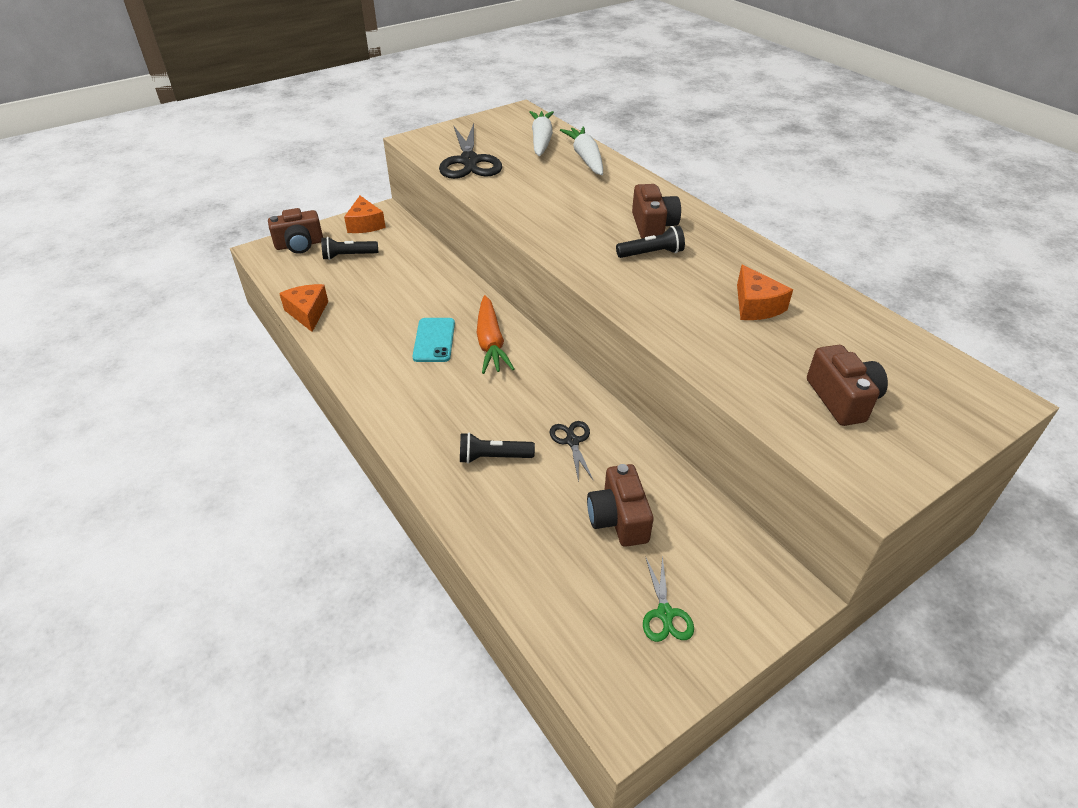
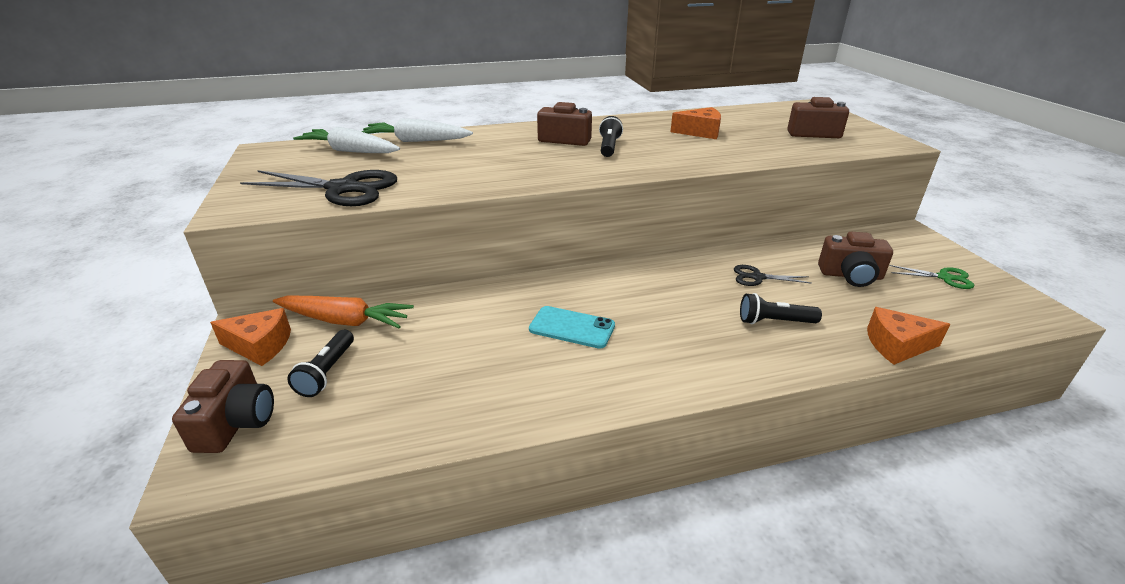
camera: 70 degrees left, 10 degrees down
orange cheese [279,284,328,332] -> orange cheese moved to [867,307,950,365]
black flashlight [460,433,535,464] -> black flashlight turned 75 degrees clockwise [740,293,822,324]
orange carrot [476,295,515,374] -> orange carrot moved to [273,296,414,328]

